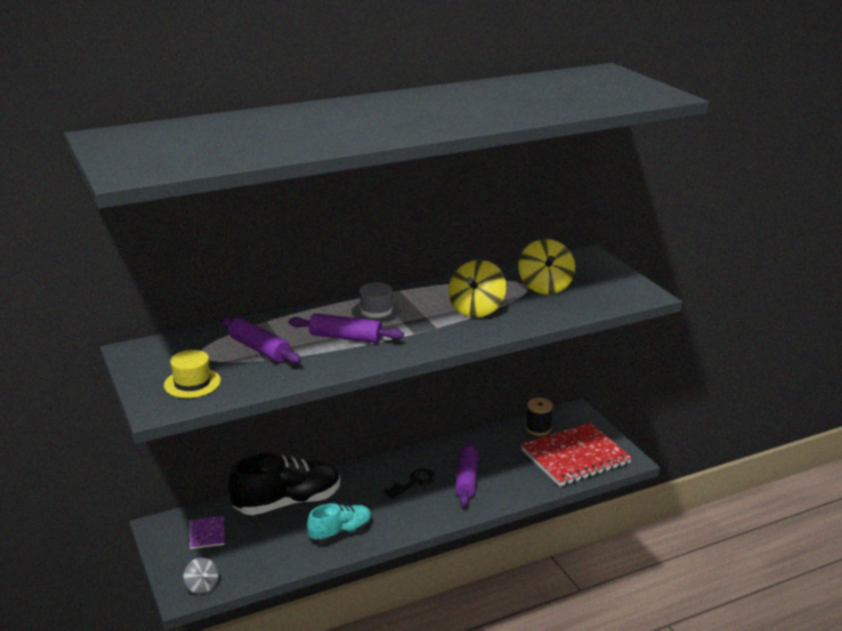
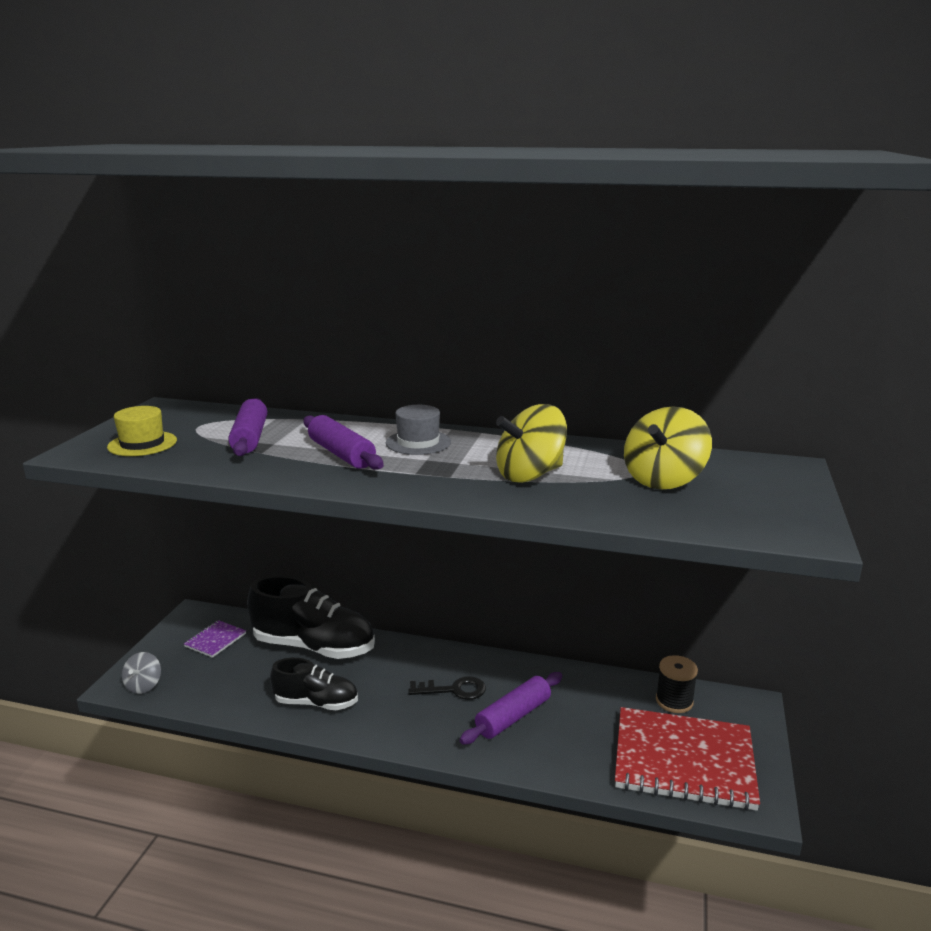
camera: 40 degrees right, 5 degrees down
turquoise shoe [307,503,372,543] -> black shoe [270,658,358,710]

